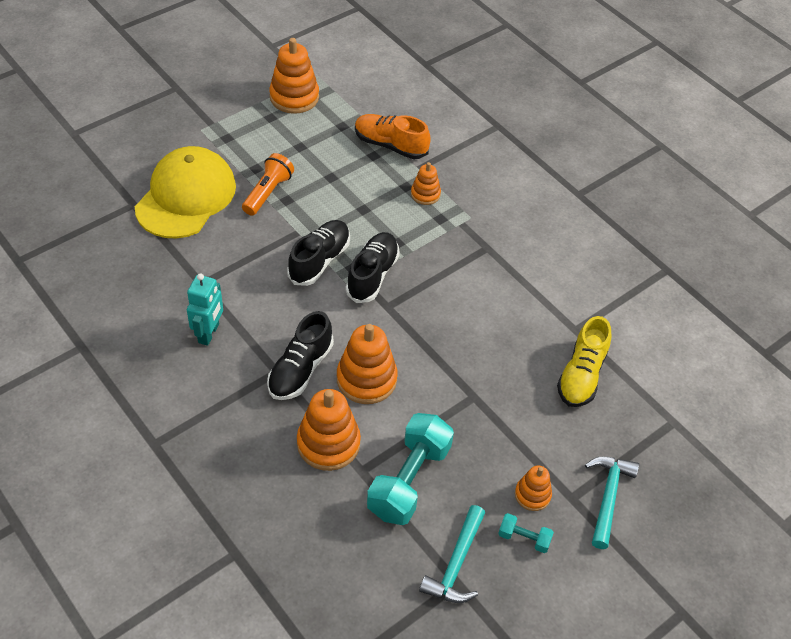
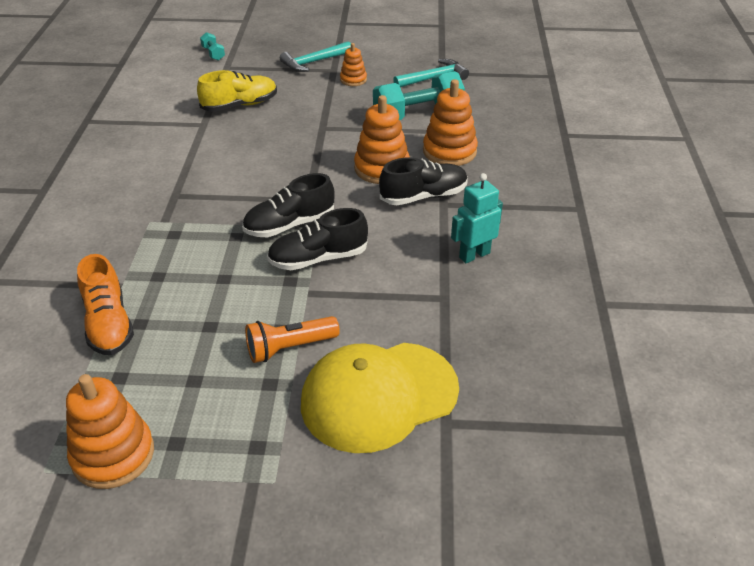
camera: 135 degrees left, 10 degrees down
orange stacking toy [411,162,441,205] -> none
turquoise dumbbell [498,513,554,553] -> turquoise dumbbell moved to [200,32,225,61]

